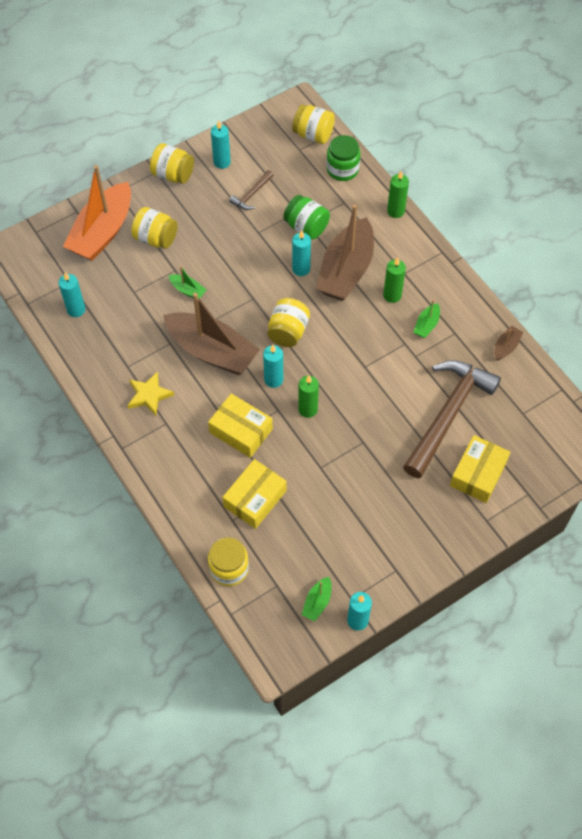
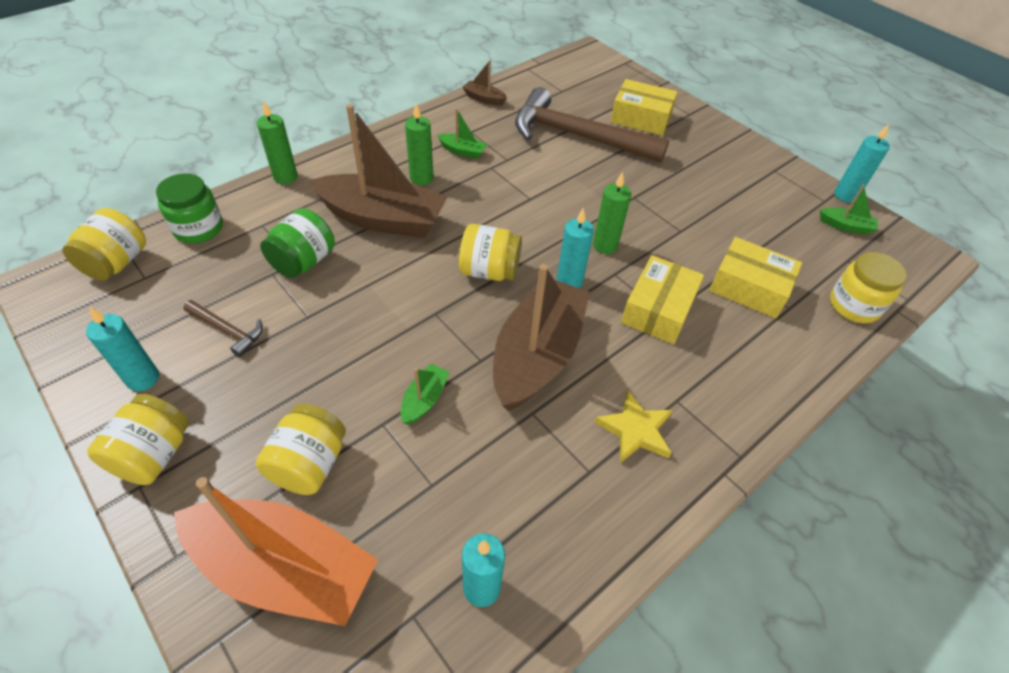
camera: 100 degrees left, 10 degrees down
turquoise candle [292,230,311,276] -> none

